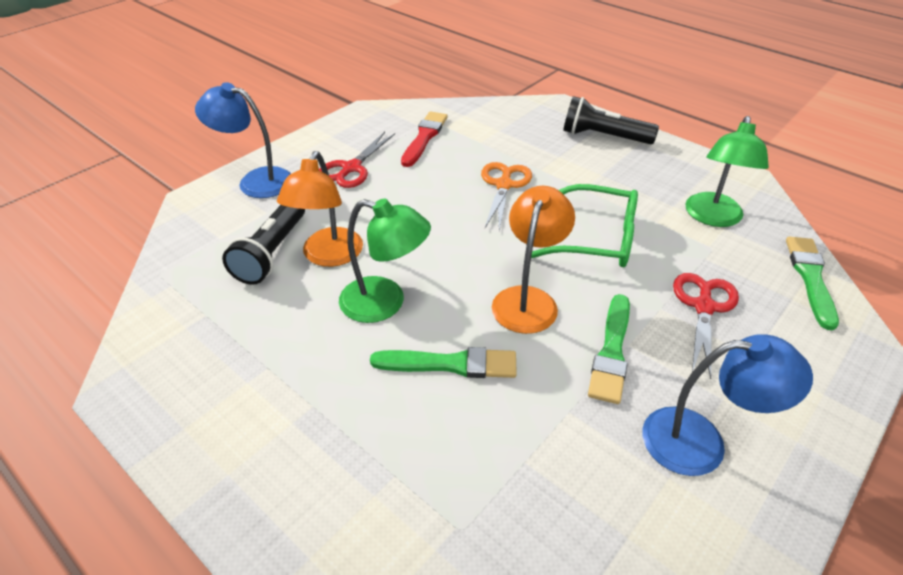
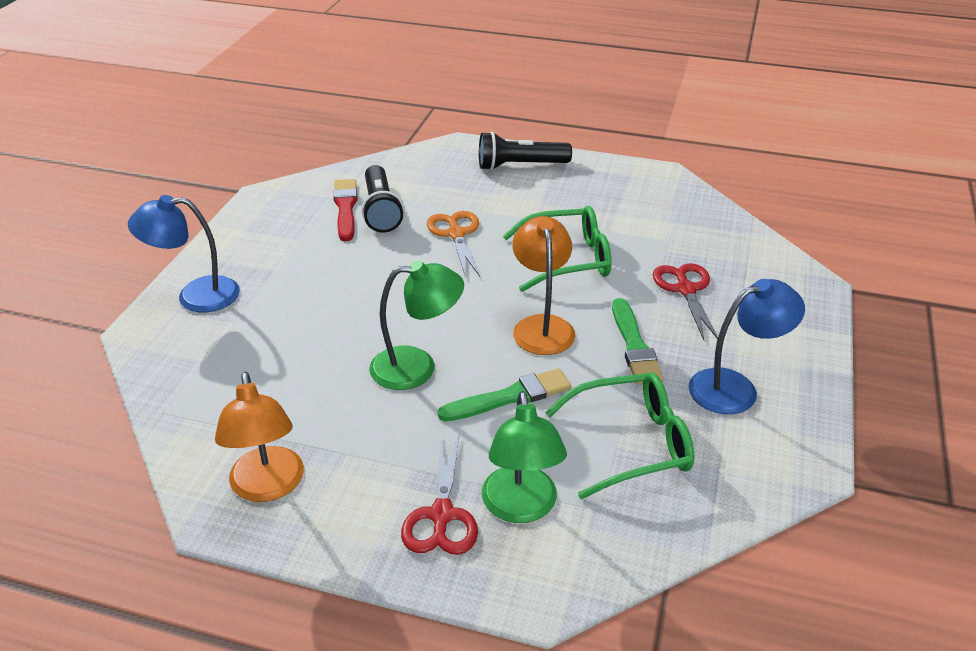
camera: 25 degrees left, 5 degrees down
black flashlight [222,205,305,285] -> black flashlight moved to [362,165,404,232]
orange lamp [277,151,363,267] -> orange lamp moved to [215,372,304,502]
red scissors [319,132,395,188] -> red scissors moved to [401,434,478,555]
green lamp [685,116,769,227] -> green lamp moved to [482,391,567,523]
green brush [786,237,839,330] -> none
none -> green glasses [545,372,695,499]

